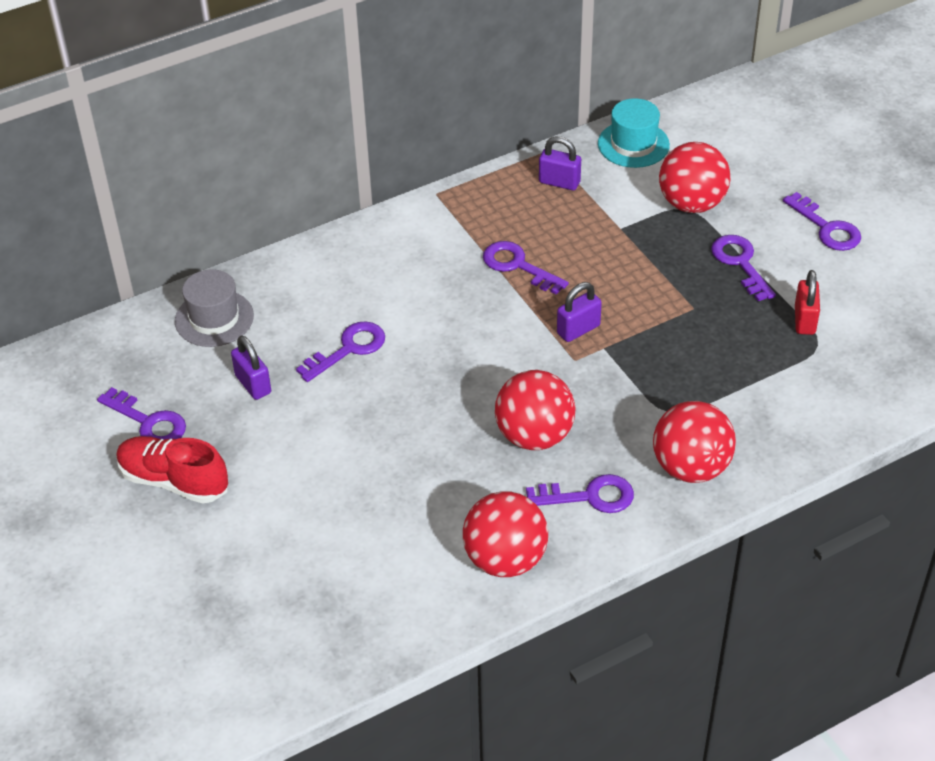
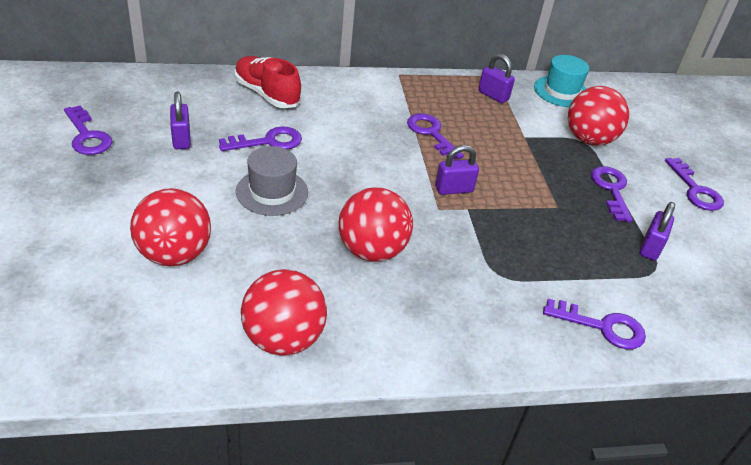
camera: 15 degrees right, 5 degrees down
red shoe [116,436,228,503] -> red shoe moved to [234,56,301,108]
grey hat [175,269,254,347] -> grey hat moved to [236,146,308,216]
purple key [526,474,634,513] -> purple key moved to [543,299,646,349]
red ball [653,401,736,483] -> red ball moved to [130,188,211,266]
red padlock [795,270,820,335] -> purple padlock [640,202,675,261]

